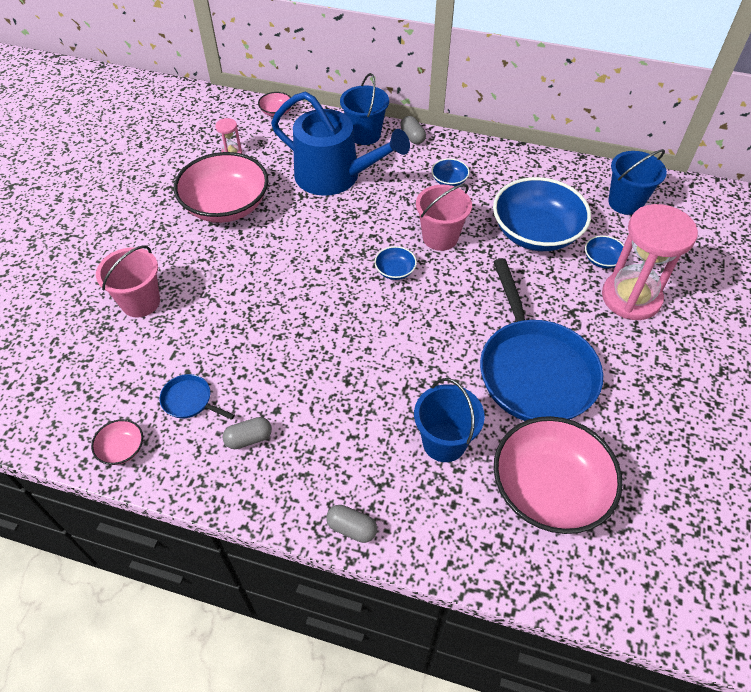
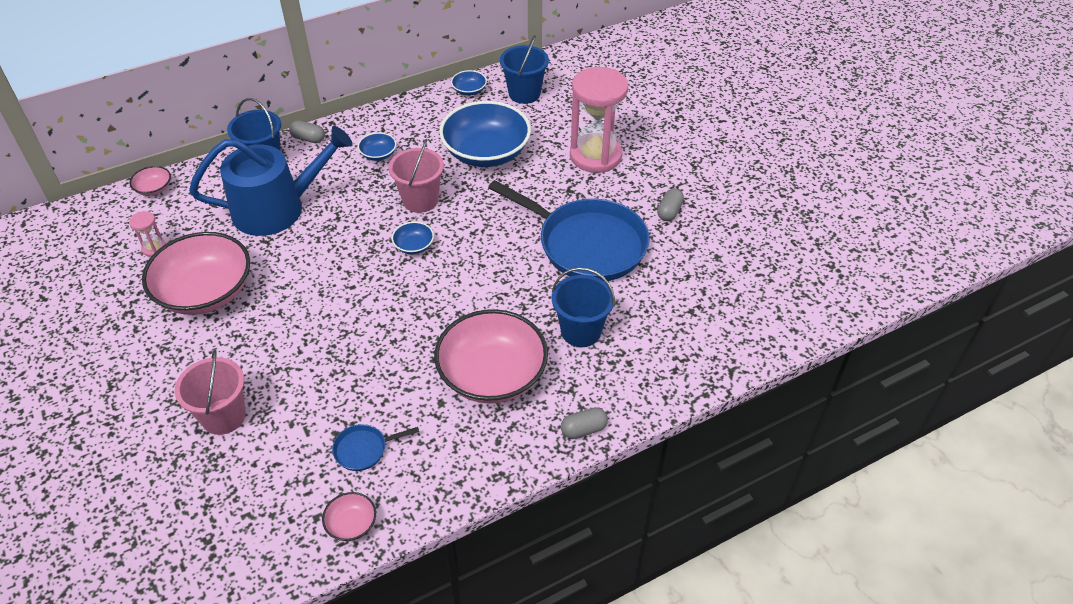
camera: 45 degrees left, 5 degrees down
grey capsule [223,417,272,449] -> grey capsule moved to [657,188,684,221]
pink bowl [494,416,623,534] -> pink bowl moved to [434,309,548,403]
blue bowl [585,235,624,268] -> blue bowl moved to [451,70,487,96]

